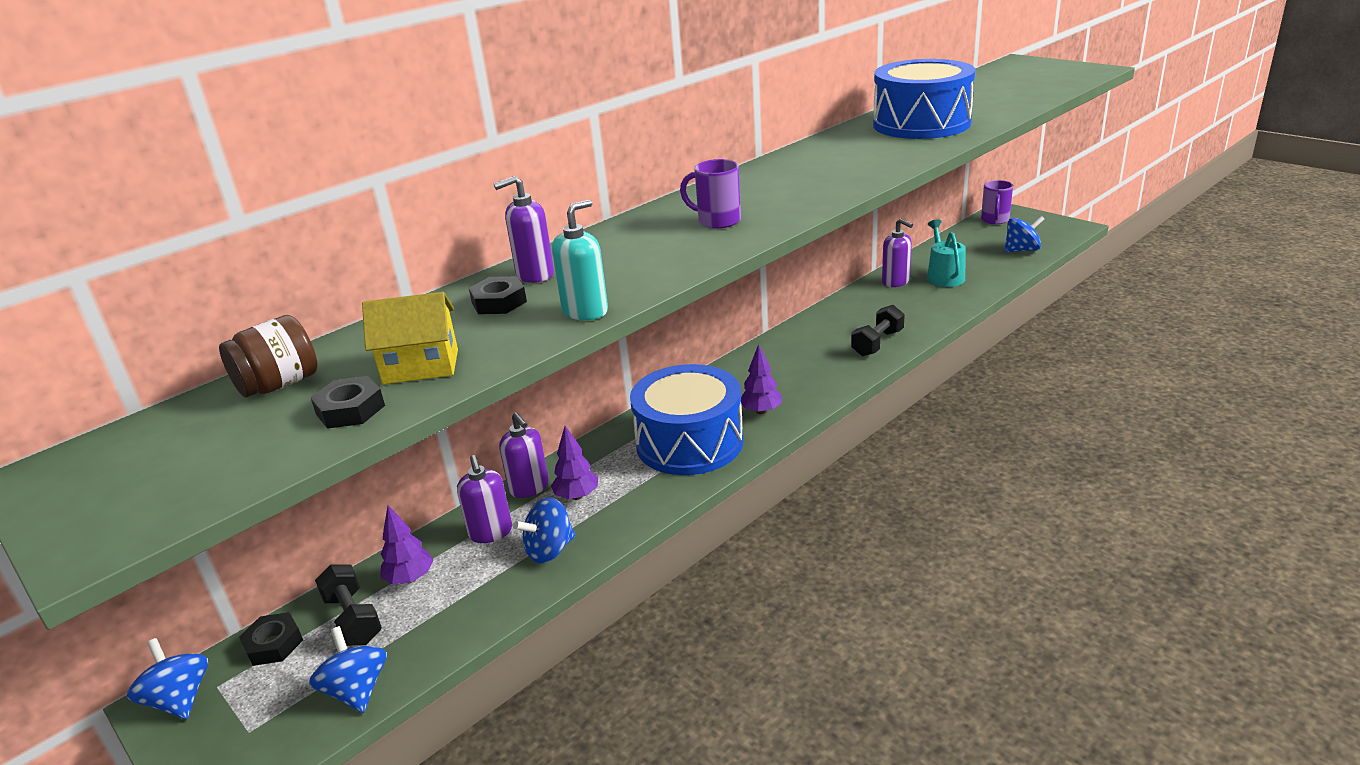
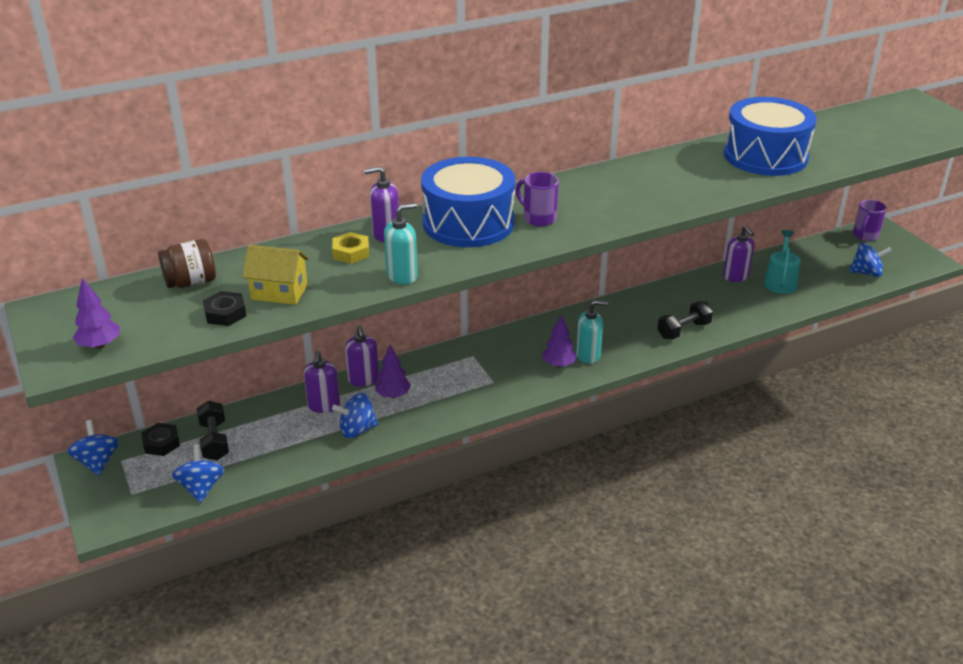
camera: 15 degrees right, 5 degrees up
purple tree [380,505,433,584] -> purple tree moved to [73,278,119,349]
black nut [469,276,527,314] -> yellow nut [332,232,369,264]
blue drum [630,364,744,475] -> blue drum moved to [421,157,515,247]
none -> turquoise soap dispenser [576,300,608,364]

